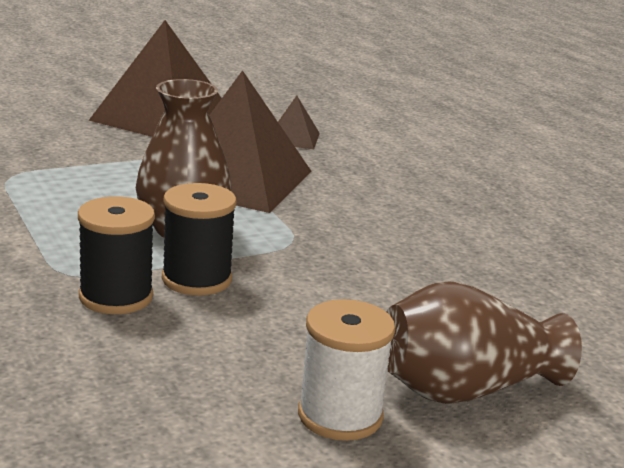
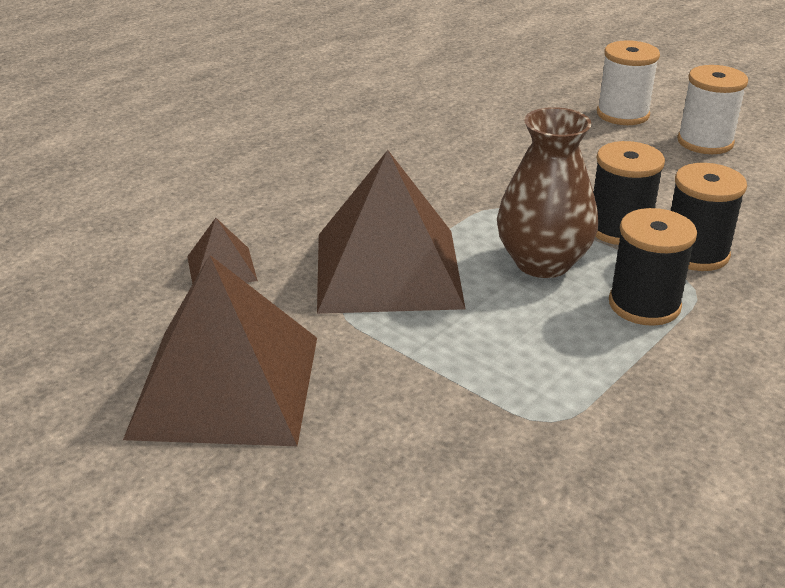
camera: 110 degrees left, 10 degrees up
brown vase [386,281,582,404] -> white spool [597,40,660,125]
none -> black spool [609,208,697,326]

